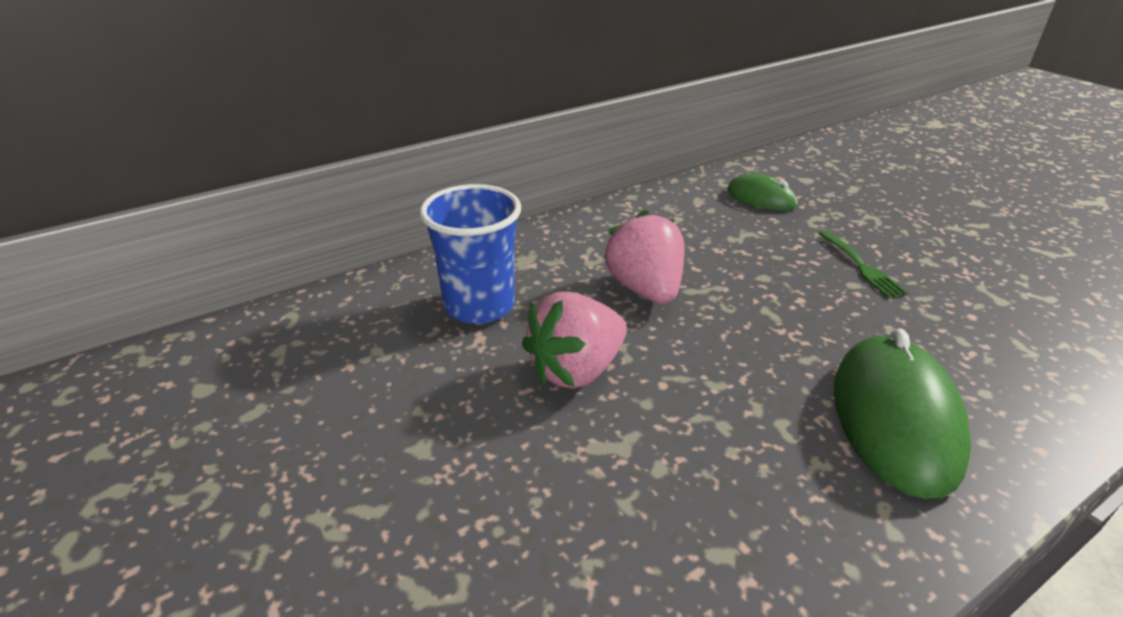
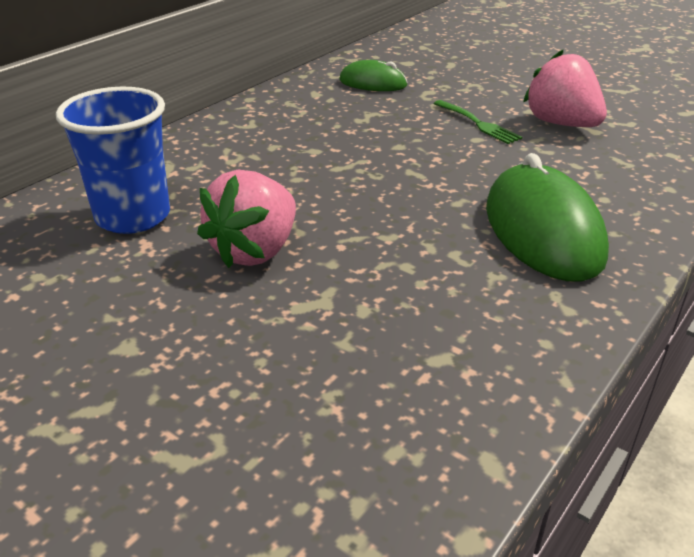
camera: 20 degrees left, 0 degrees up
pink strawberry [604,210,684,304] -> pink strawberry moved to [523,50,607,127]

